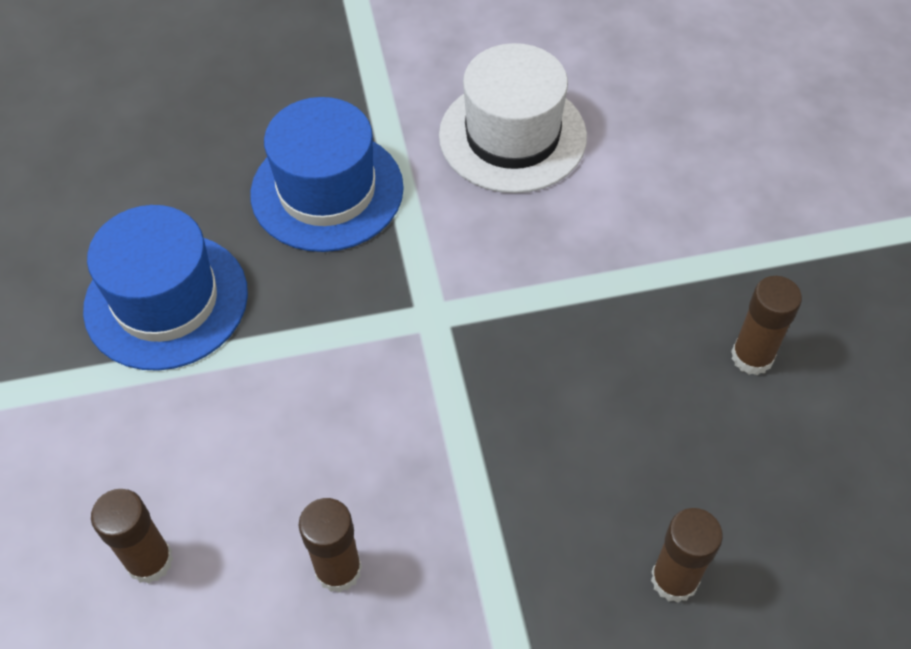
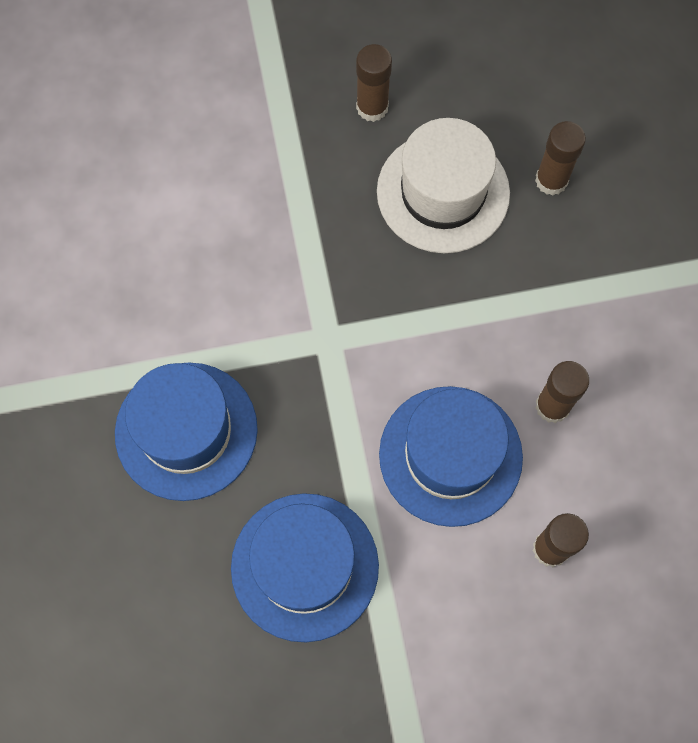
camera: 90 degrees left, 15 degrees up
white hat [439,43,587,193] -> white hat moved to [377,118,510,253]
none -> blue hat [379,386,523,527]

